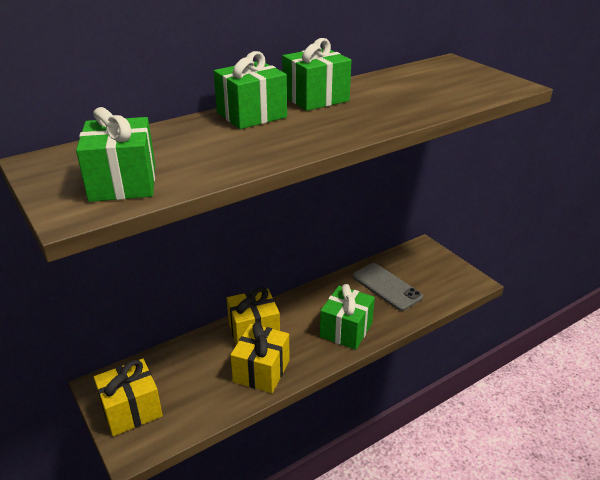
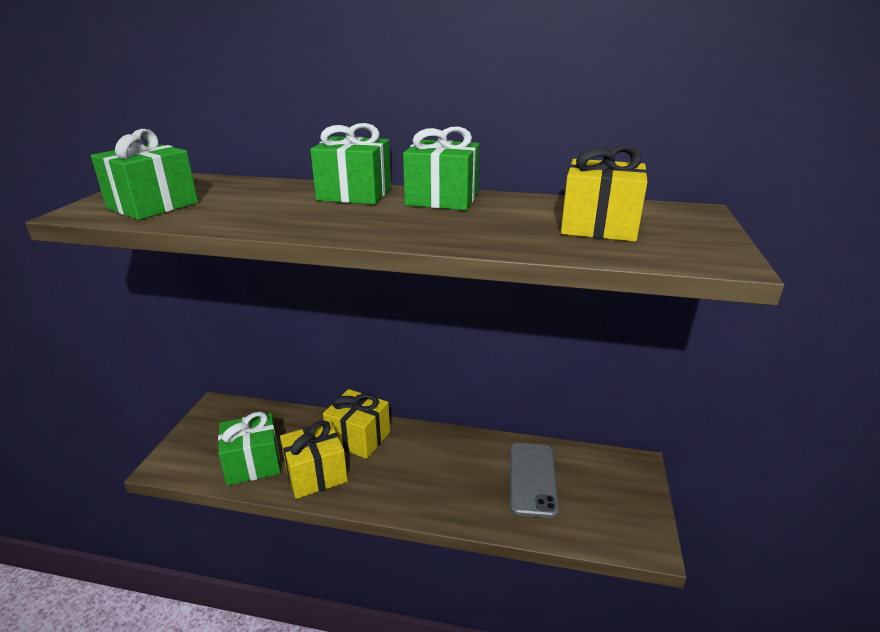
camera: 45 degrees right, 5 degrees down
yellow gift [94,359,163,436] -> yellow gift moved to [561,145,648,242]
green gift [320,284,375,350] -> green gift moved to [218,411,281,486]

